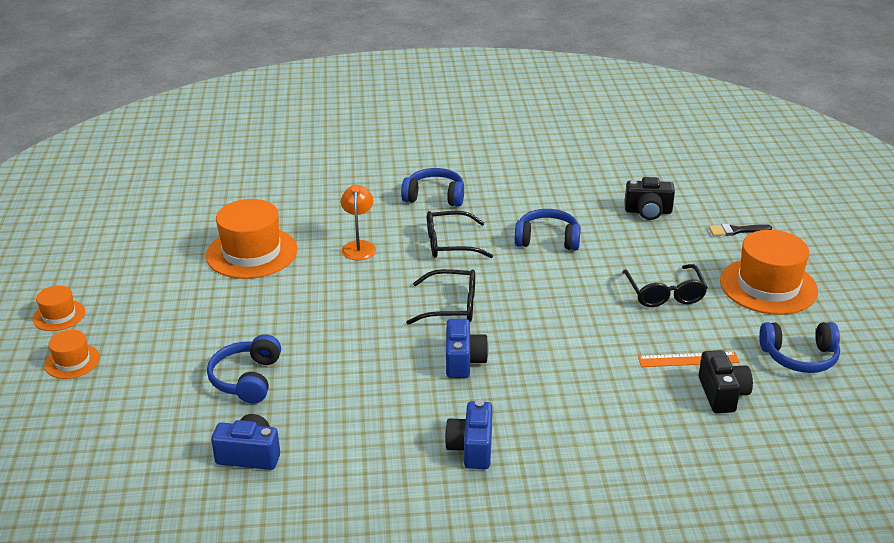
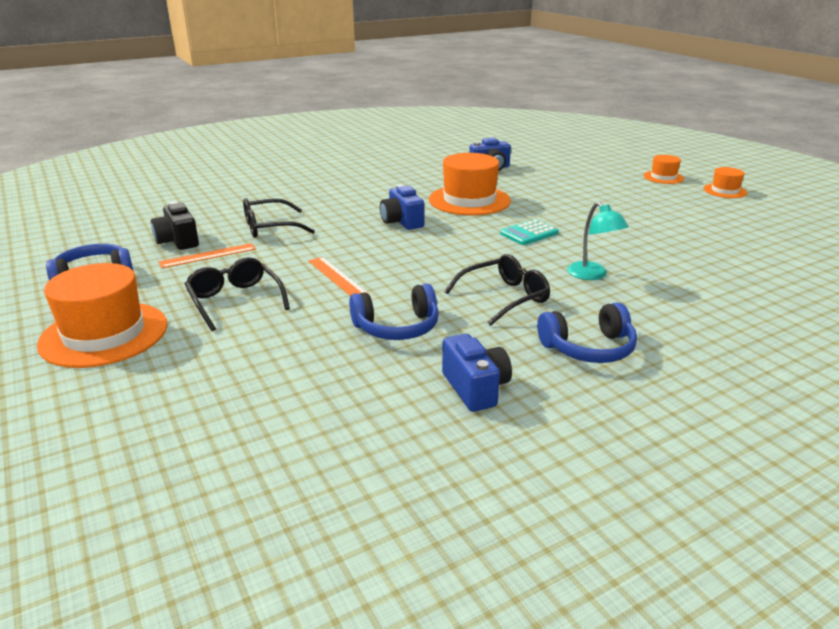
camera: 155 degrees right, 5 degrees down
orange hat [206,199,297,279] -> orange hat moved to [429,153,511,216]
blue headphones [207,334,281,404] -> none
orange lamp [341,185,376,260] -> turquoise lamp [567,202,629,280]
black glasses [406,269,475,325] -> black glasses moved to [243,198,315,238]
blue camera [445,400,493,469] -> blue camera moved to [442,334,512,412]
black camera [624,177,675,220] -> none
black brush [709,223,772,236] -> none
none -> orange ruler [308,257,369,296]
none -> turquoise calculator [500,219,559,245]

